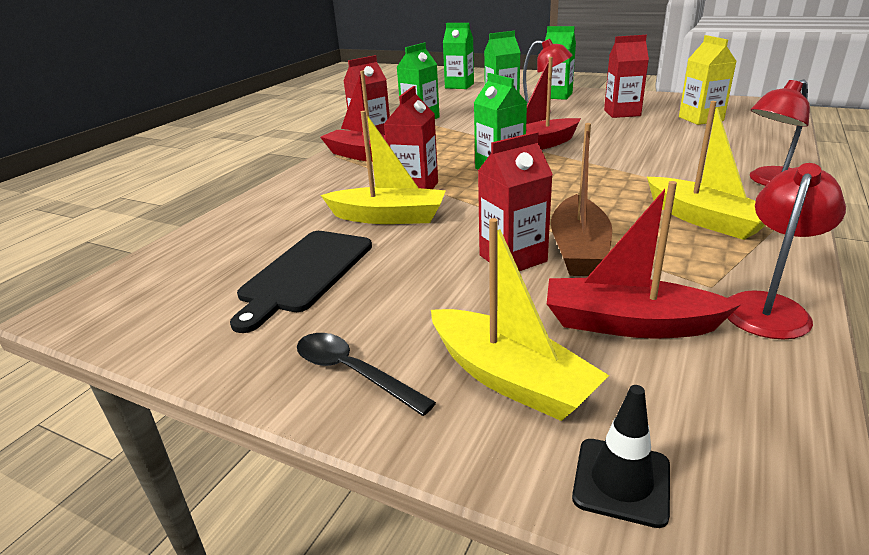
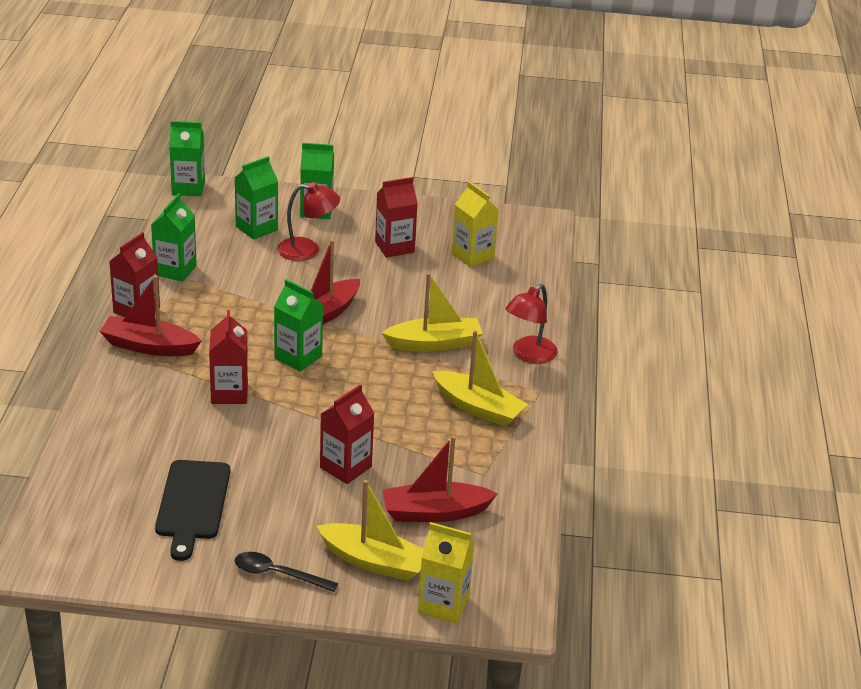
camera: 25 degrees left, 5 degrees up
yellow boat [321,111,446,224] -> yellow boat moved to [382,273,483,352]
brown boat [551,123,612,276] -> none
black traffic cone [572,385,670,528] -> yellow carton [418,522,475,624]
red lamp [727,163,846,340] -> none

